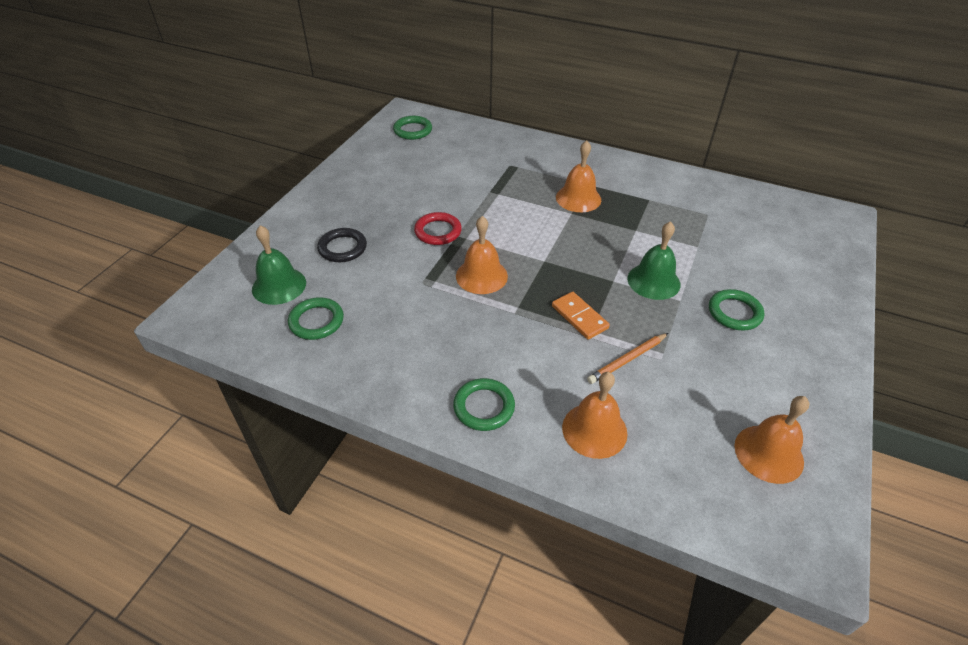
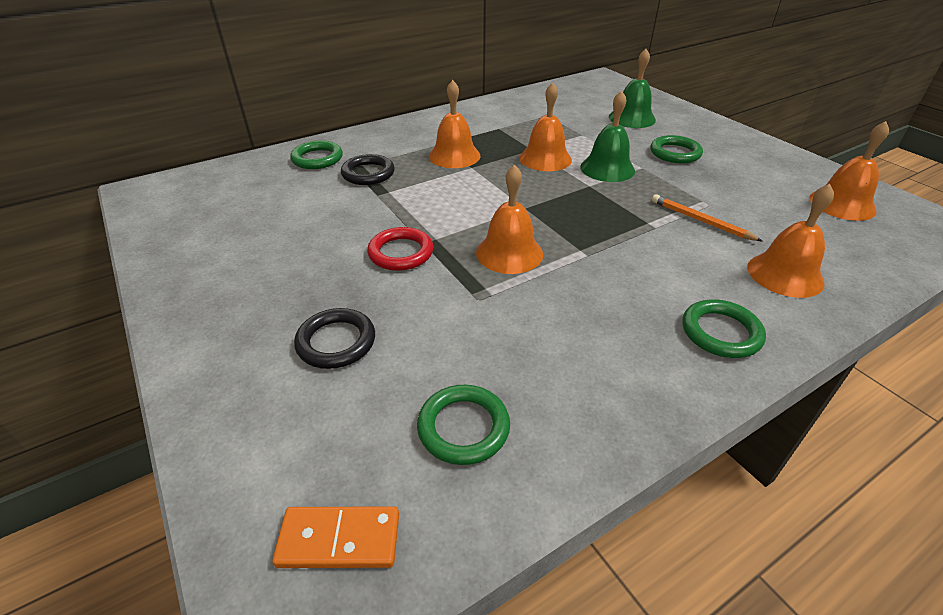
camera: 55 degrees left, 5 degrees down
green bell [252,225,306,305] -> green bell moved to [609,49,656,128]
green ring [393,116,432,140] -> green ring moved to [290,140,343,169]
orange domino [552,292,610,340] -> orange domino moved to [272,506,399,568]
orange pencil [587,333,668,384] -> orange pencil turned 135 degrees clockwise [652,194,763,242]
none -> black ring [341,154,395,185]
none -> orange bell [519,82,572,171]

